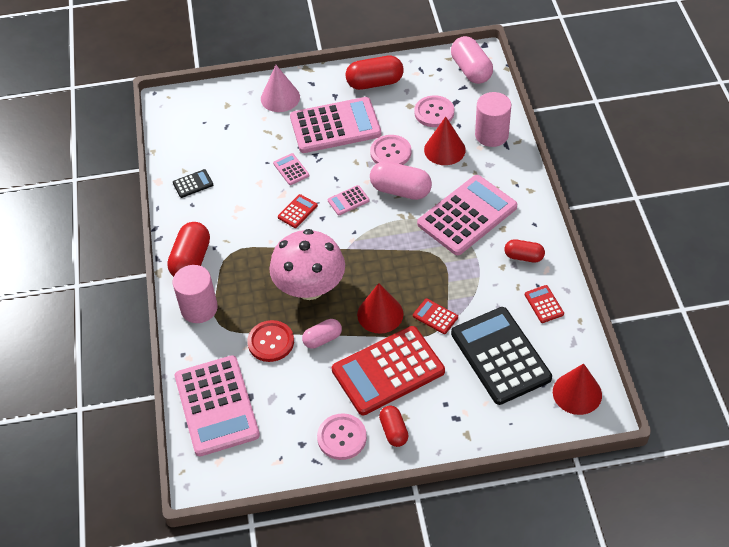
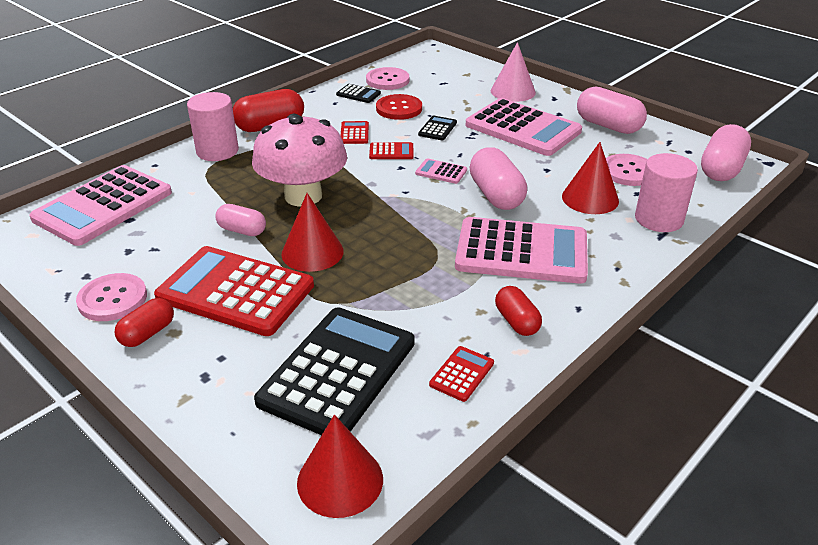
camera: 50 degrees right, 15 degrees down
red button [247,320,294,362] -> red button moved to [376,94,422,120]
pink calculator [273,153,309,185] -> black calculator [418,116,457,140]
red capsule [346,56,404,90] -> pink capsule [577,87,647,134]
pink button [370,135,411,165] -> pink button moved to [366,67,409,90]
red calculator [413,299,458,334] -> red calculator moved to [341,121,369,144]

